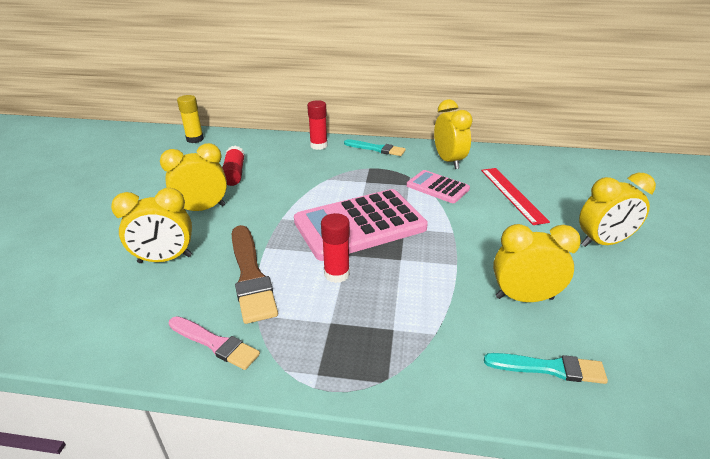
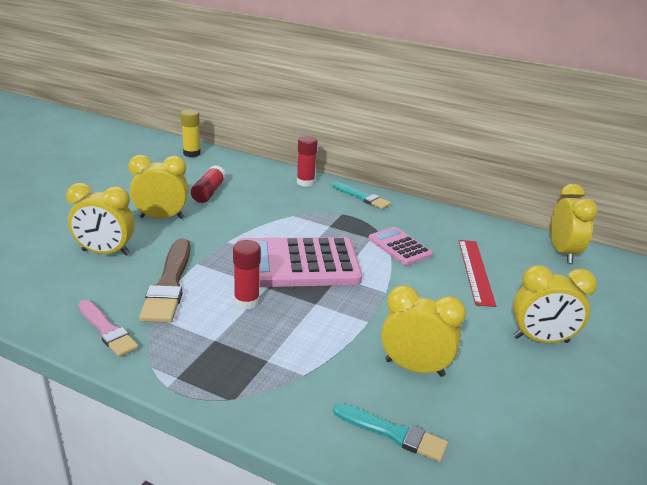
camera: 15 degrees right, 5 degrees down
yellow clock [434,99,473,169] -> yellow clock moved to [551,184,598,263]

